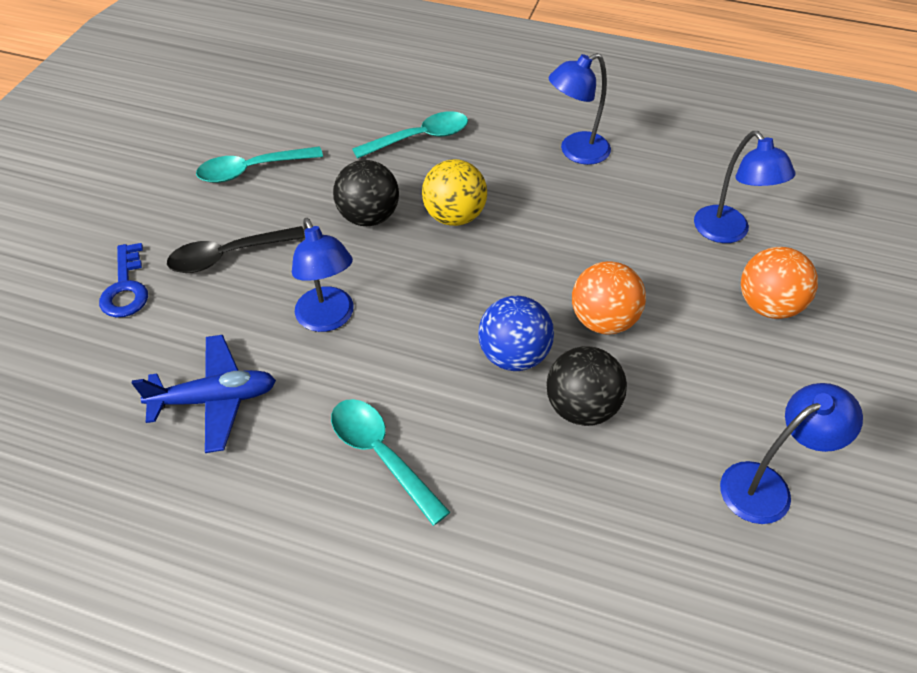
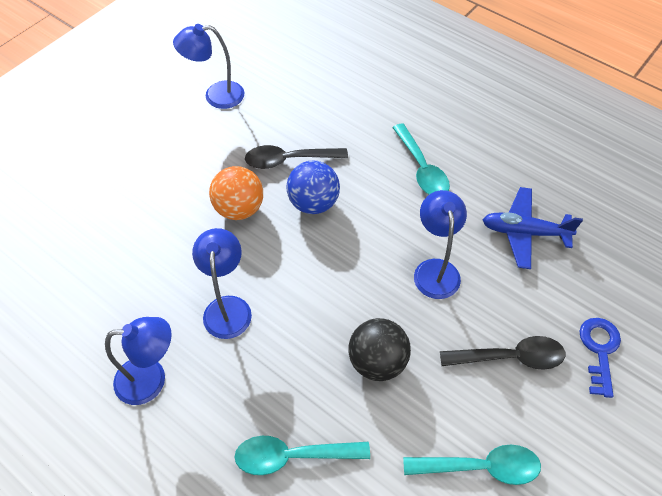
camera: 160 degrees left, 5 degrees up
yellow ball [422,159,487,226] -> none
black ball [546,346,627,426] -> black spoon [245,145,348,169]
blue lamp [694,131,796,243] -> blue lamp moved to [192,228,252,339]
orange ball [741,247,818,319] -> none

